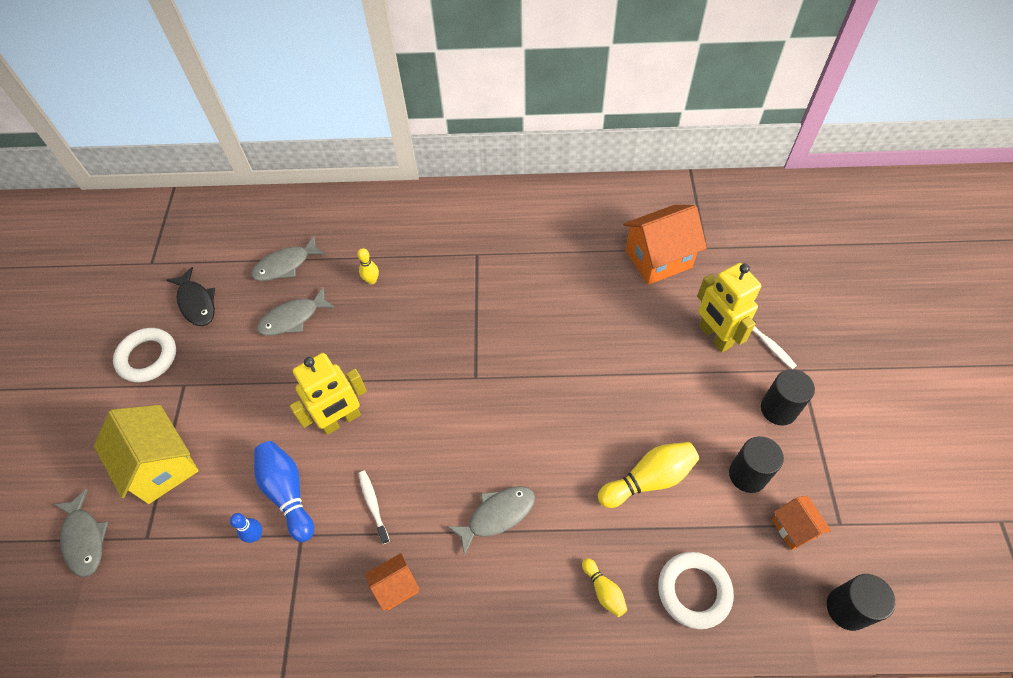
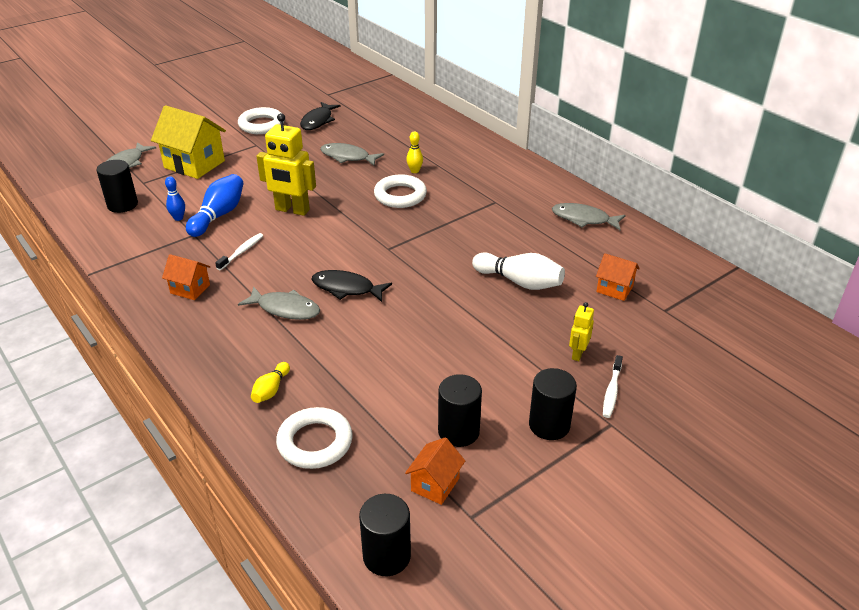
camera: 50 degrees right, 20 degrees down
yellow house [94,405,199,504] -> yellow house turned 75 degrees counterclockwise [151,105,226,179]
grey fish [251,236,326,281] -> grey fish moved to [552,203,625,230]
yellow bowling pin [598,442,699,508] -> none
orange house [623,205,707,285] -> orange house [596,253,640,301], size x0.54
yellow robot [697,263,761,352] -> yellow robot [569,302,594,361], size x0.51
none -> black cylinder [96,160,138,213]
none -> black fish [311,270,392,302]
none -> white ring [374,174,427,208]
none -> white bowling pin [472,252,565,290]

